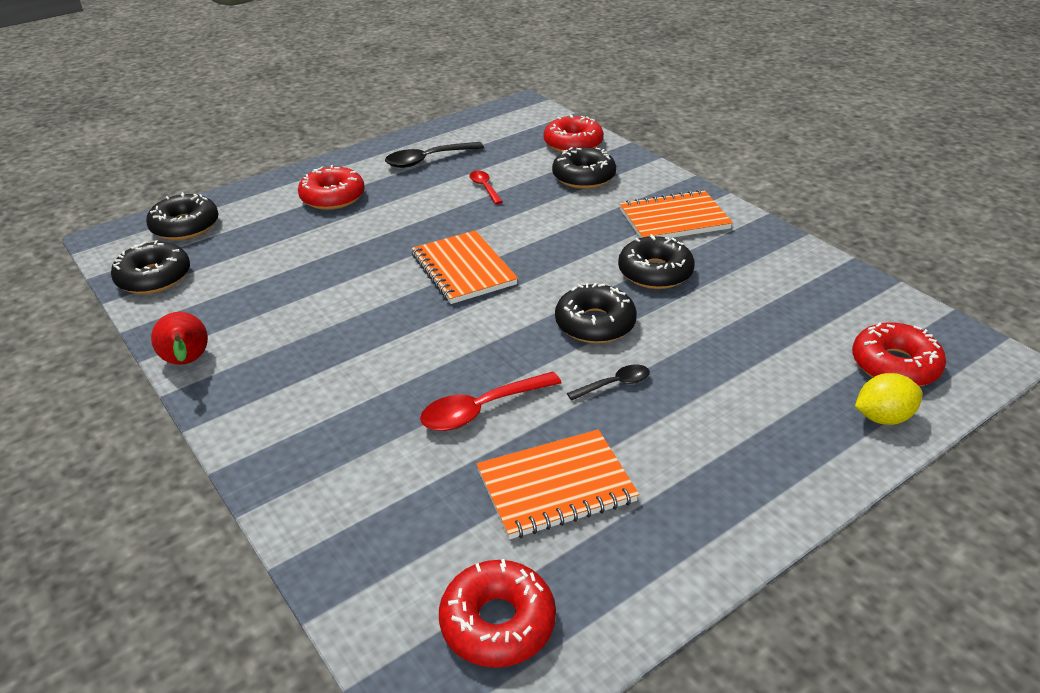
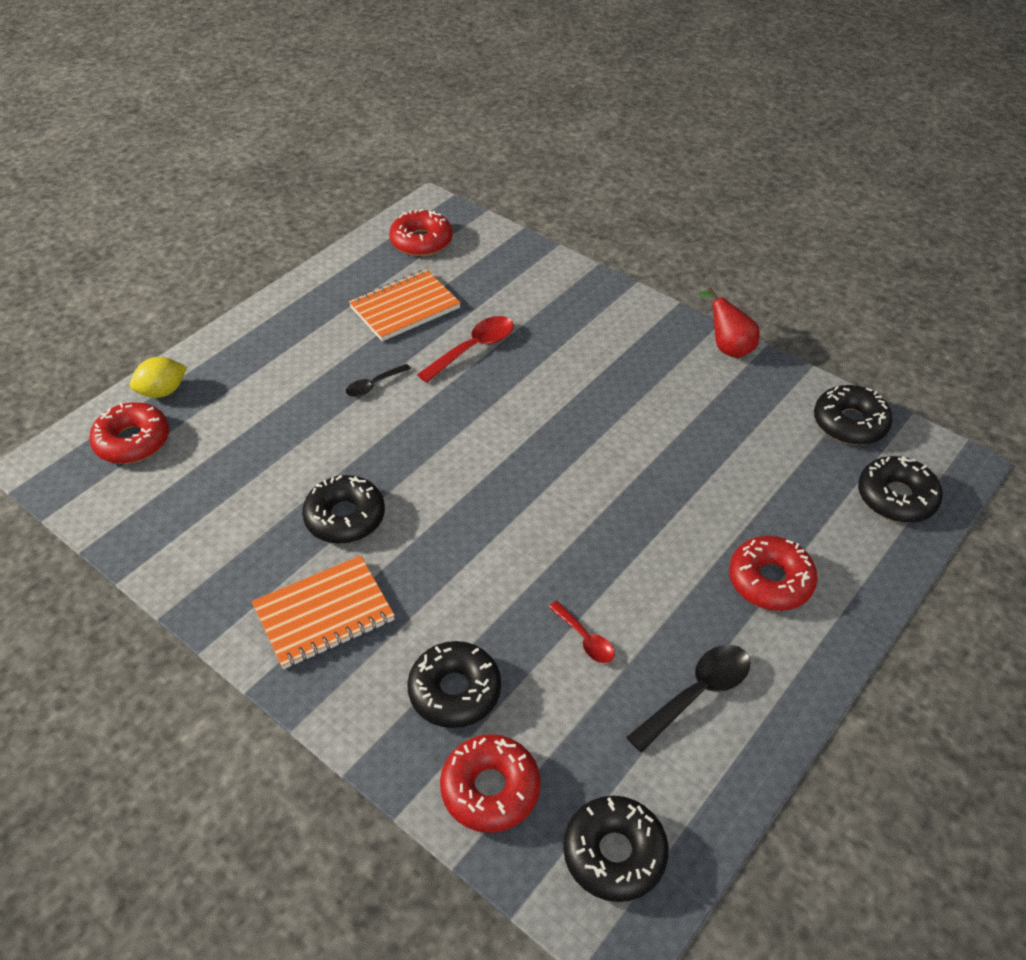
camera: 165 degrees right, 10 degrees up
orange notebook [412,230,518,304] -> none
black donut [555,283,637,343] -> black donut moved to [563,796,669,902]

